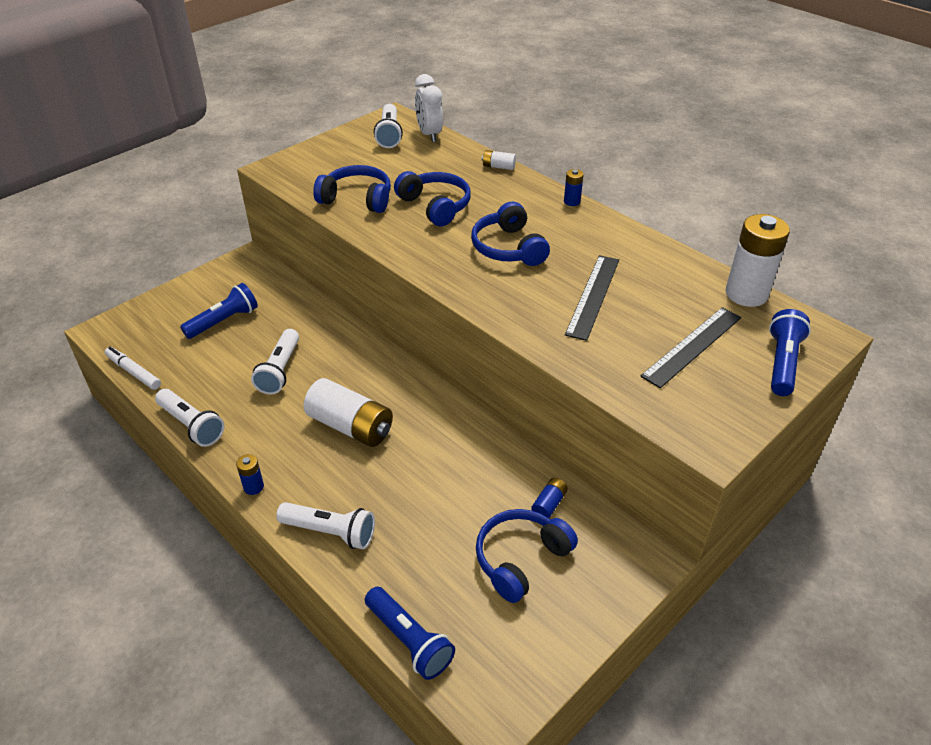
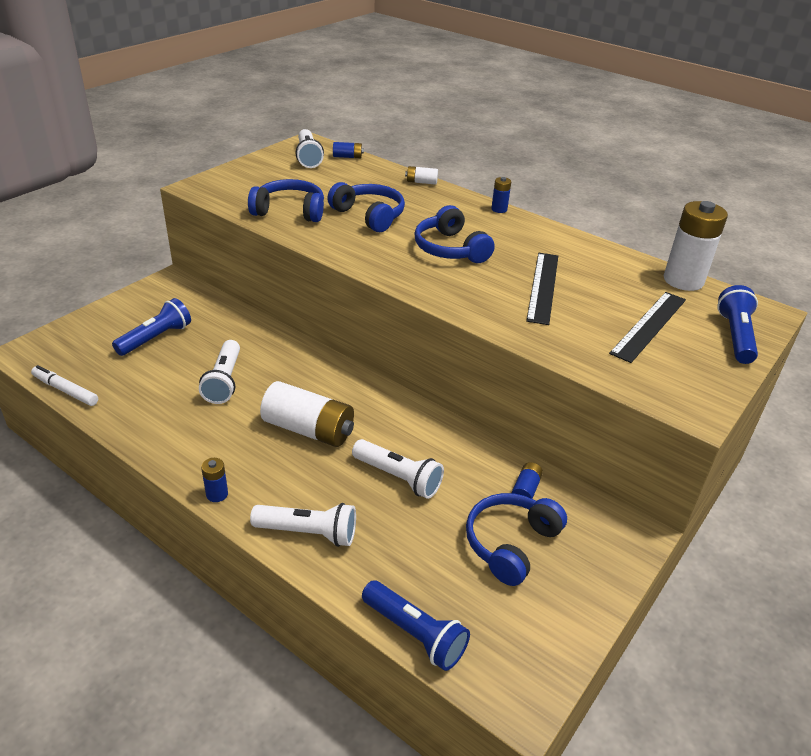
camera: 10 degrees left, 5 degrees down
white flashlight [155,389,224,447] -> white flashlight moved to [352,439,444,499]
white clock [415,74,443,142] -> blue battery [333,142,364,158]

